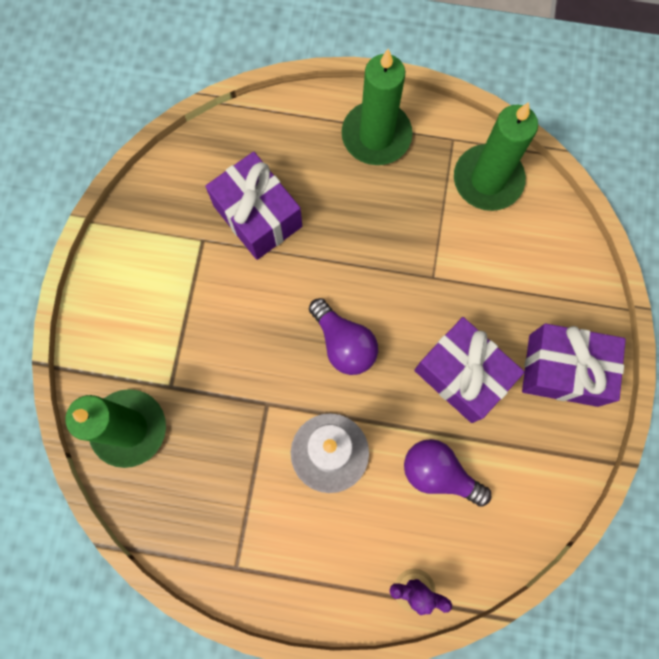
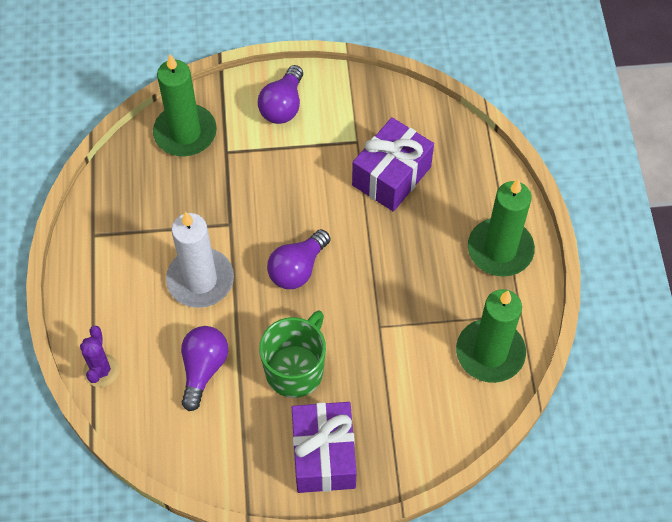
camera: 75 degrees right, 15 degrees down
purple gift [414,317,525,423] -> green mug [259,310,326,398]
none -> purple light bulb [258,65,303,124]

